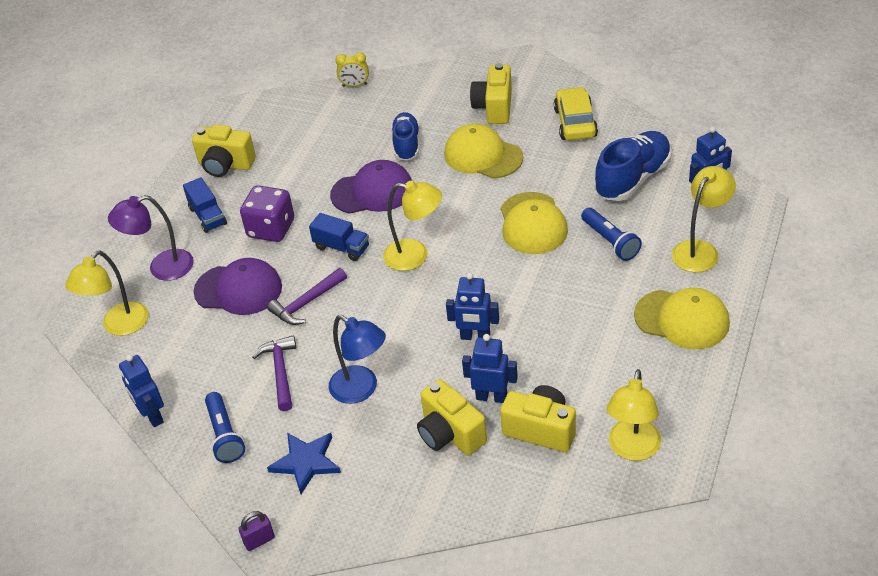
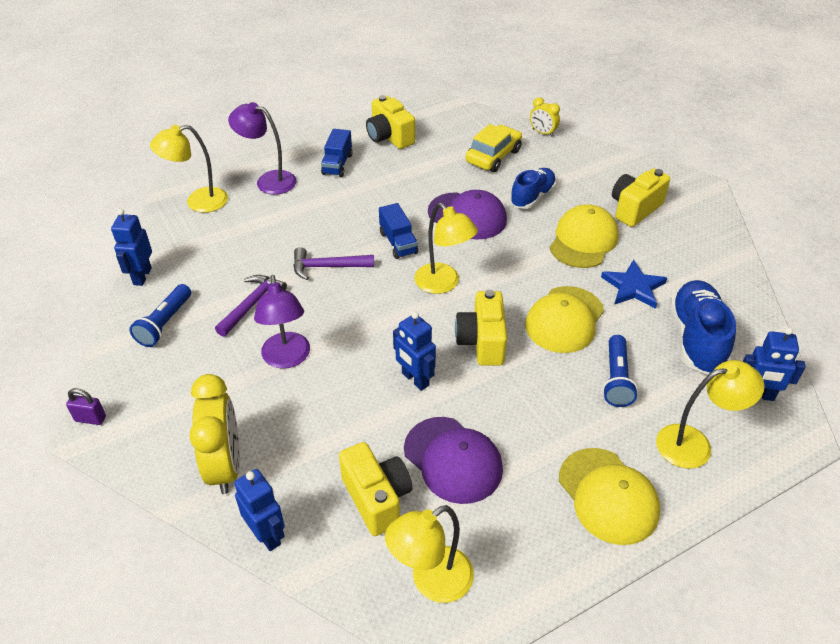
camera: 35 degrees right, 0 degrees up
purple cap [193,258,282,315] -> purple cap moved to [404,417,503,504]
purple dice [240,185,294,242] -> none
blue star [267,433,341,494] -> blue star moved to [601,260,667,309]
blue lamp [329,315,386,404] -> purple lamp [254,275,310,369]
yellow camera [417,379,487,455] -> yellow camera moved to [455,290,507,366]
yellow cap [444,123,523,179] -> yellow cap turned 45 degrees clockwise [550,204,619,268]
blue robot [462,334,518,403] -> blue robot moved to [234,469,285,551]
yellow car [554,87,598,140] -> yellow car moved to [466,124,522,172]
blue shoe [595,131,672,201] -> blue shoe turned 75 degrees counterclockwise [670,280,736,375]
none -> yellow clock [190,374,240,494]

